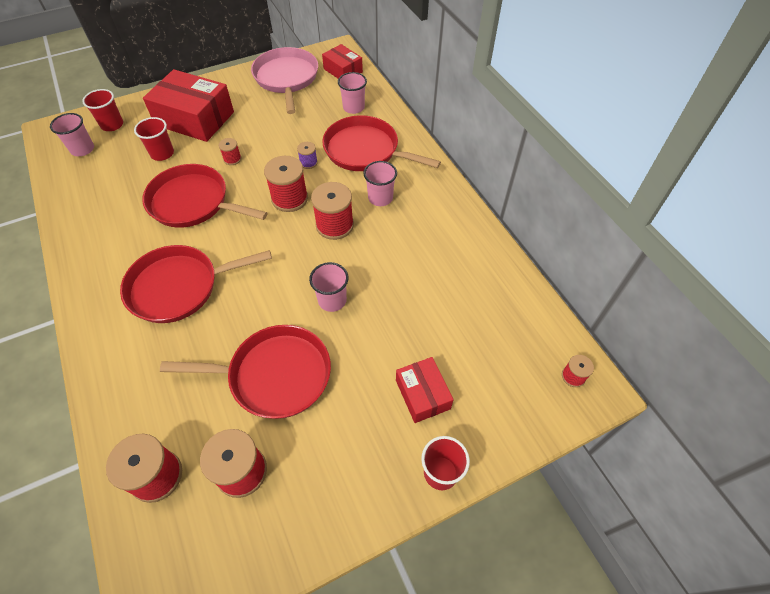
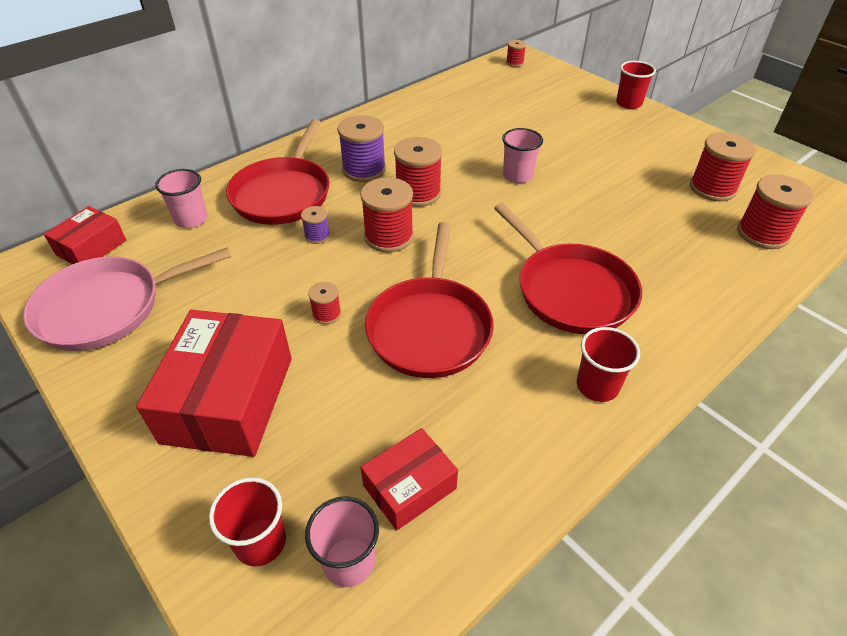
camera: 105 degrees left, 10 degrees down
red cup [134,117,174,161] -> red cup moved to [577,327,640,402]
red pan [160,325,331,419] -> none
pink cup [363,161,397,206] -> purple spool [338,115,386,182]
red box [396,357,454,423] -> red box moved to [361,428,458,531]

